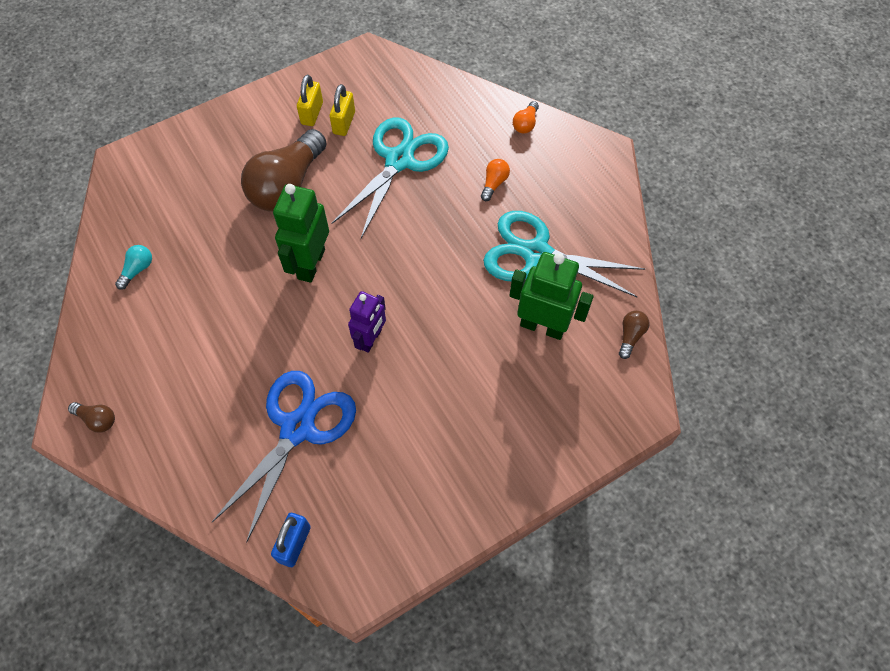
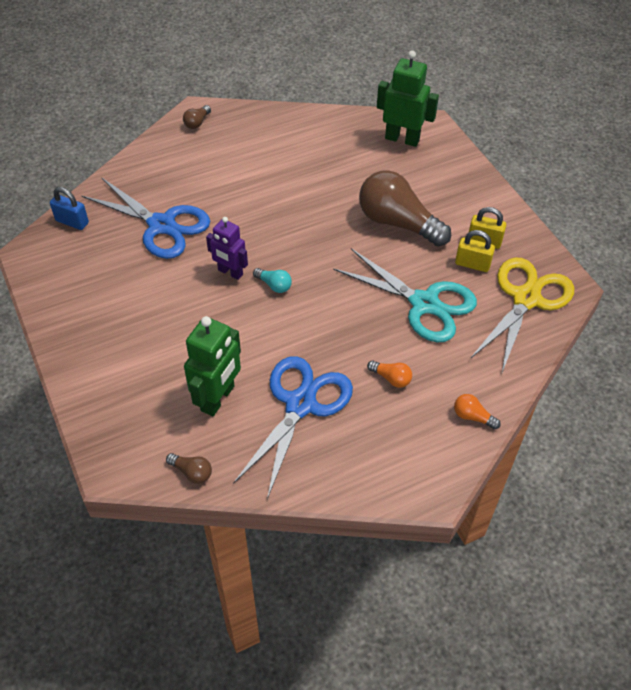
camera: 95 degrees right, 10 degrees down
turquoise light bulb [115,245,152,290] -> turquoise light bulb moved to [253,268,292,293]
green robot [273,184,329,283] -> green robot moved to [377,50,439,147]
turquoise scissors [483,211,645,297] -> blue scissors [233,356,353,499]
none -> yellow scissors [470,257,574,372]

